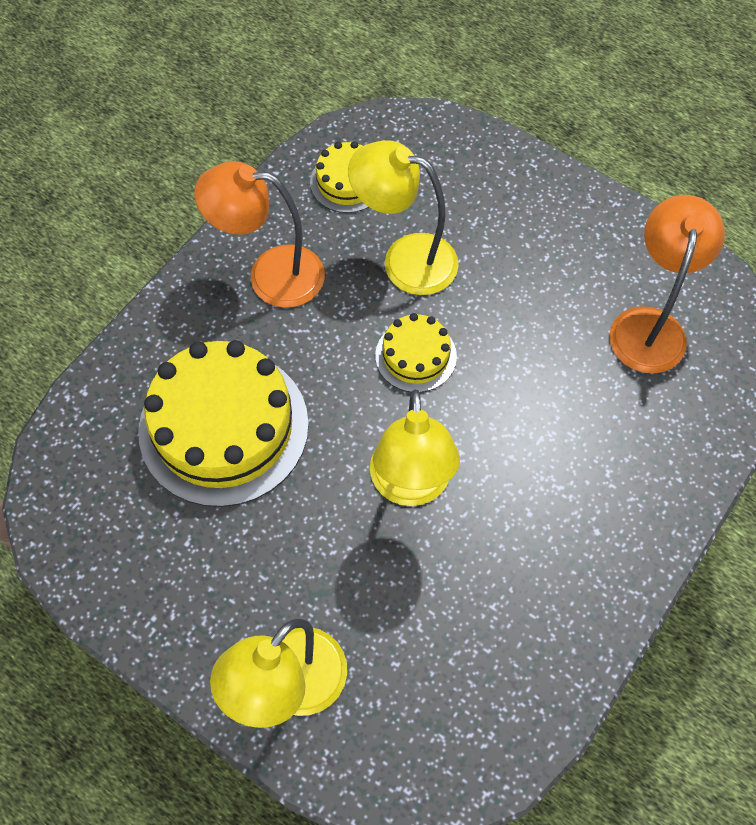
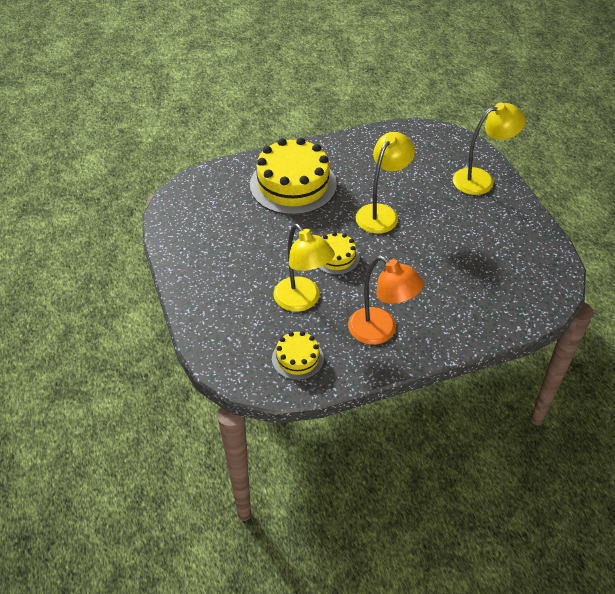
camera: 145 degrees left, 15 degrees down
yellow cake [138,340,309,507] -> yellow cake moved to [250,137,337,215]
orange lamp [610,195,725,374] -> none

